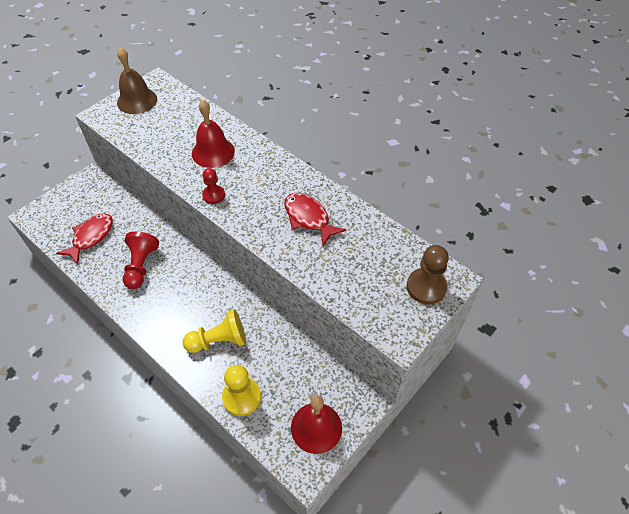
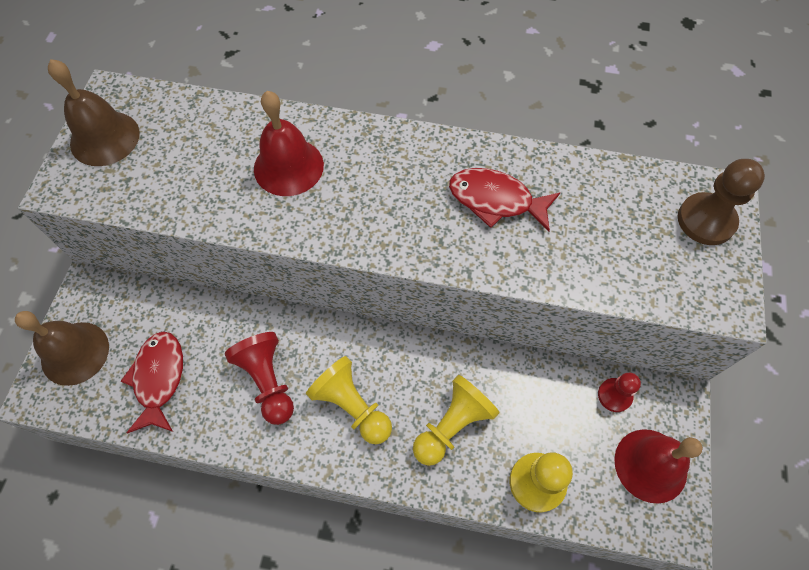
camera: 30 degrees left, 10 degrees up
red pawn [202,168,225,204] -> red pawn moved to [598,373,641,412]
none -> brown bell [15,311,109,386]
none -> yellow pawn [306,356,392,444]

